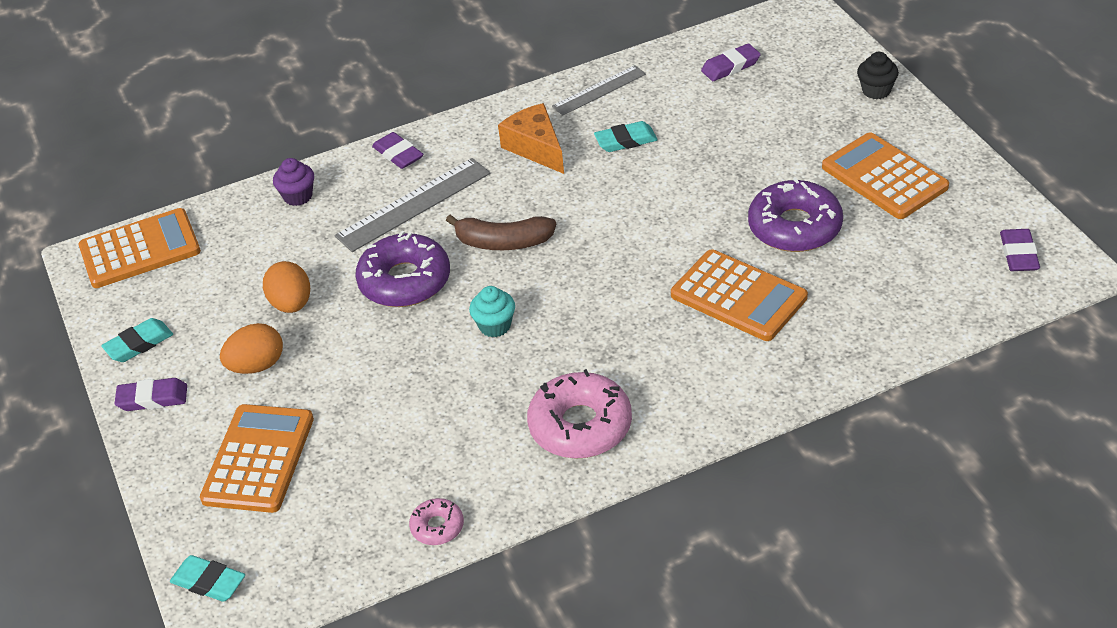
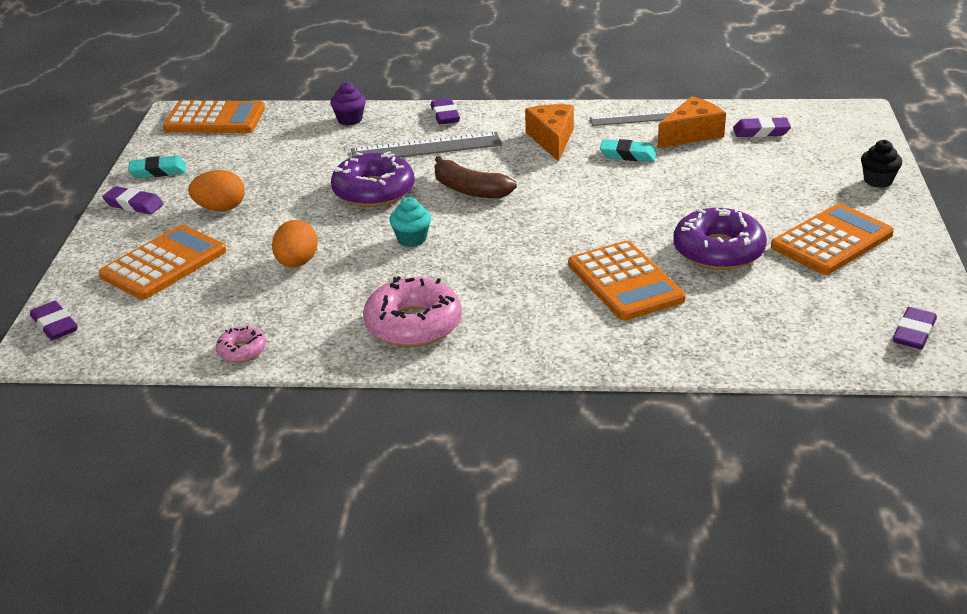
camera: 25 degrees right, 10 degrees down
turquoise eraser [170,555,245,602] -> purple eraser [30,301,78,340]
orange egg [263,261,310,313] -> orange egg moved to [272,220,318,267]
orange calculator [822,132,949,219] -> orange calculator turned 60 degrees clockwise [771,203,894,275]
none -> orange cheese [658,96,726,148]

